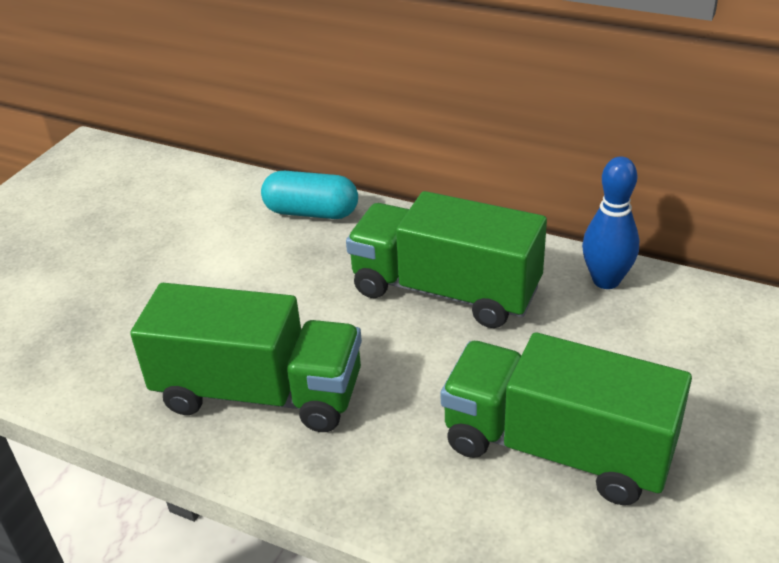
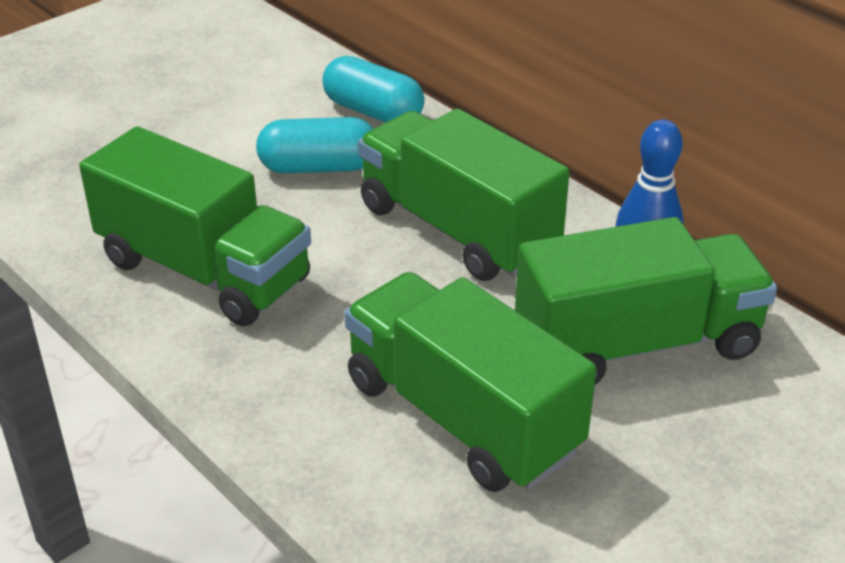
camera: 20 degrees right, 0 degrees up
none -> turquoise capsule [256,117,373,174]
none -> green truck [515,217,777,384]

